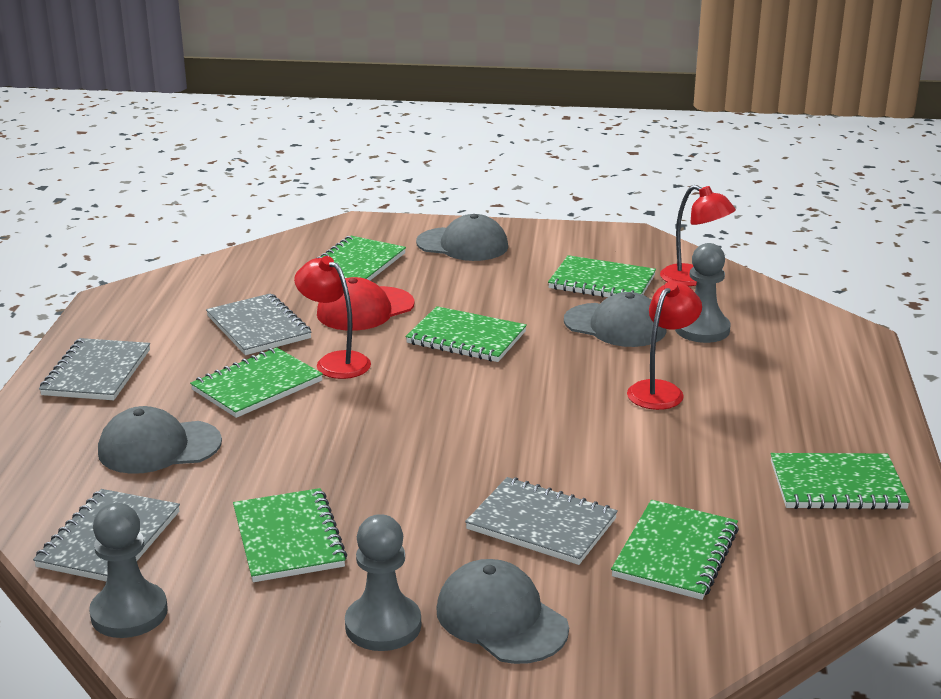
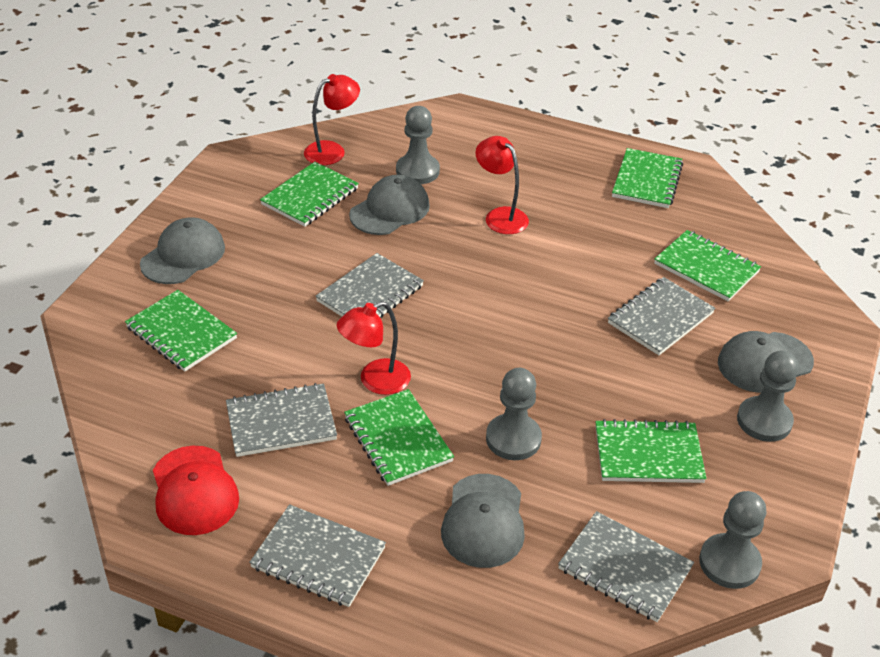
camera: 75 degrees left, 15 degrees up
red cap [317,277,415,331] -> red cap moved to [153,446,239,535]
green notebook [406,306,527,362] -> grey notebook [316,253,424,318]
none -> grey pawn [486,368,542,460]

